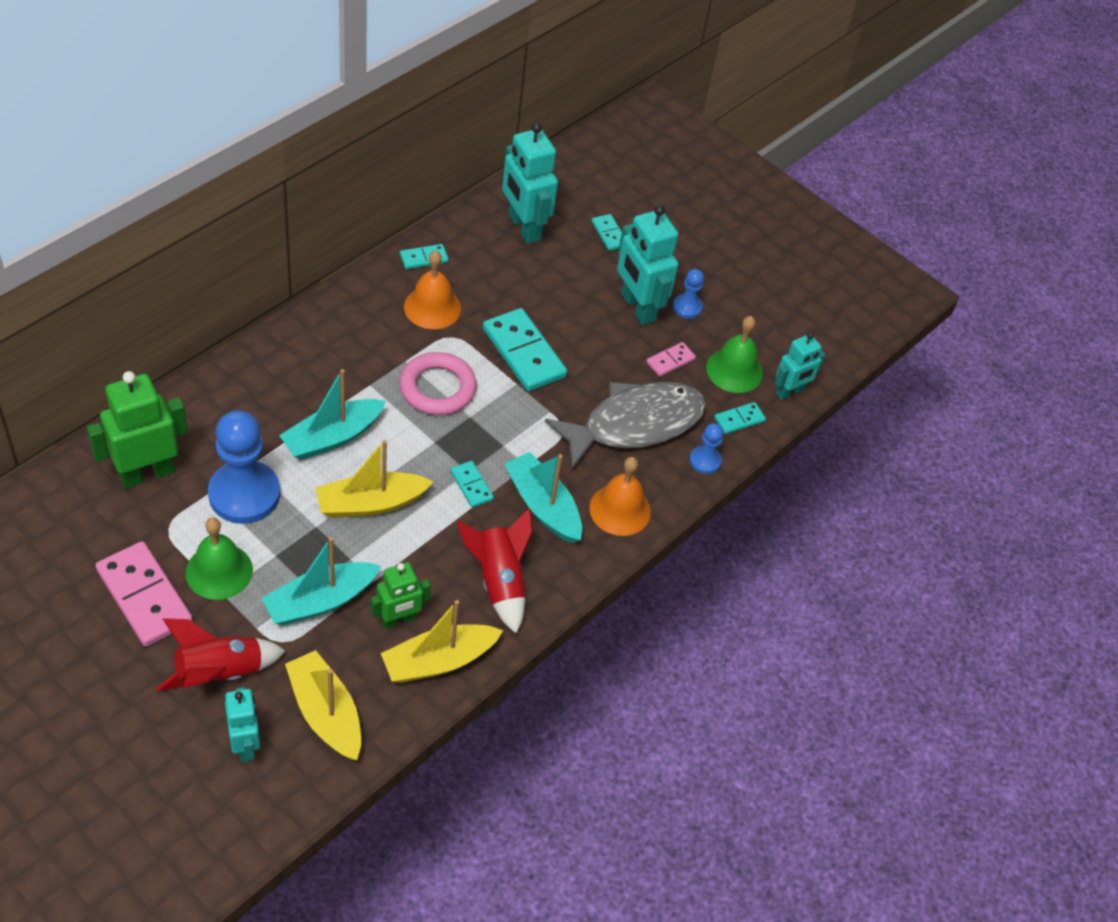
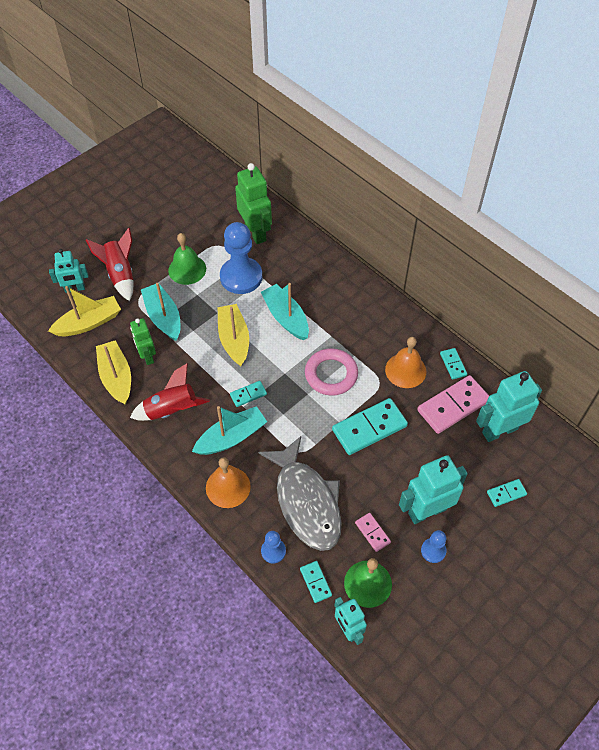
camera: 100 degrees right, 5 degrees up
pink domino [95,541,193,647] -> pink domino moved to [417,375,489,434]

